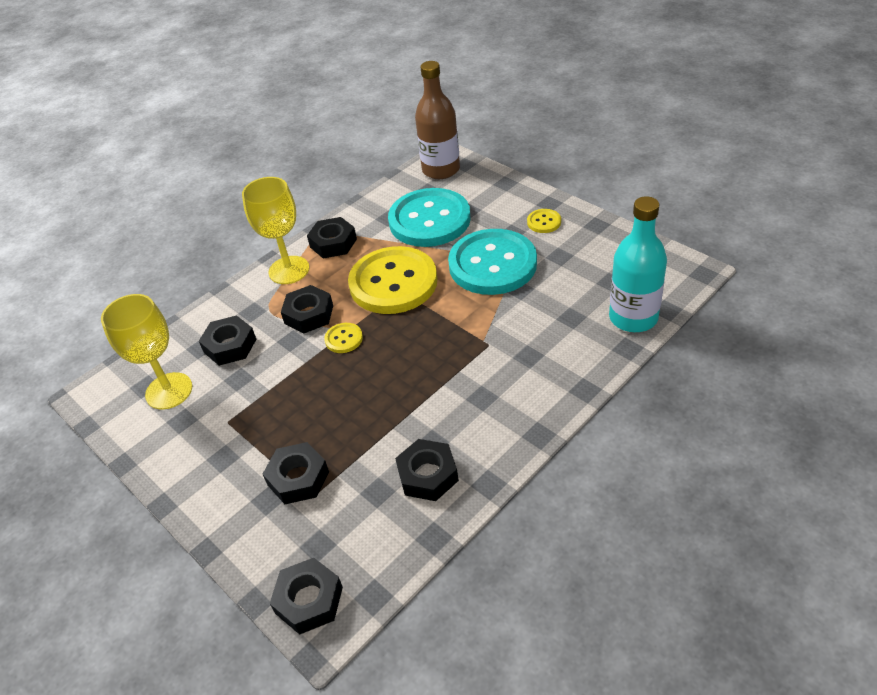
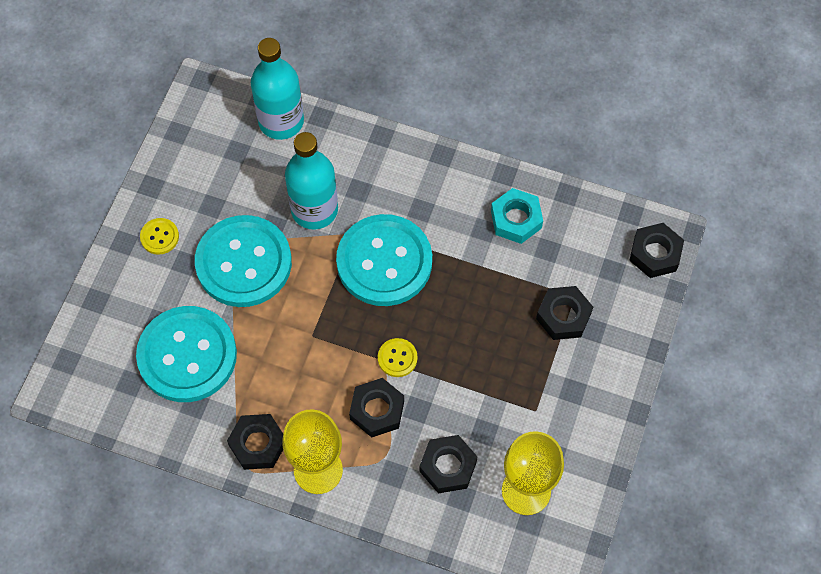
camera: 120 degrees left, 20 degrees up
yellow button [348,246,438,314] -> none
black nut [395,439,459,501] -> turquoise nut [491,188,543,244]
brown bottle [415,61,460,179] -> none
none -> turquoise bottle [285,132,338,230]
none -> turquoise button [336,214,432,306]

